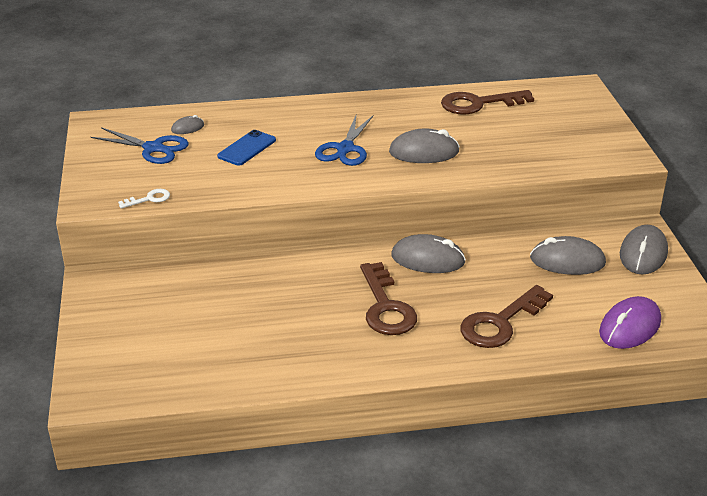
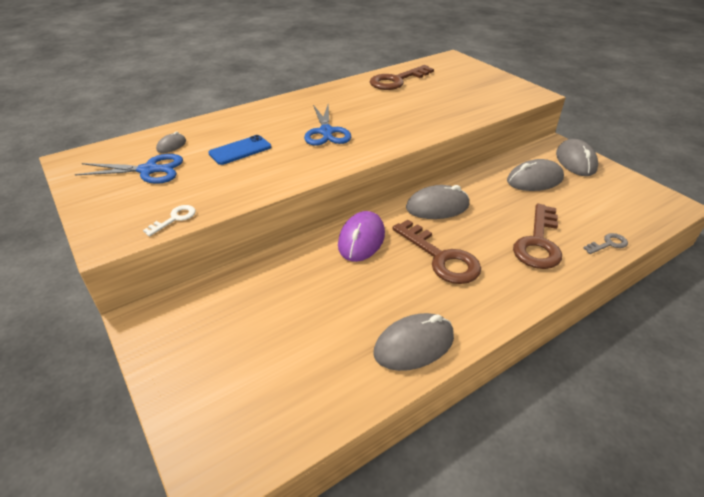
camera: 25 degrees left, 5 degrees up
blue phone [217,130,276,166] -> blue phone turned 45 degrees clockwise [208,135,271,165]
grey mouse [389,128,460,163] -> grey mouse moved to [373,313,454,371]
purple mouse [599,296,661,349] -> purple mouse moved to [338,211,385,262]
none -> grey key [583,233,628,254]

